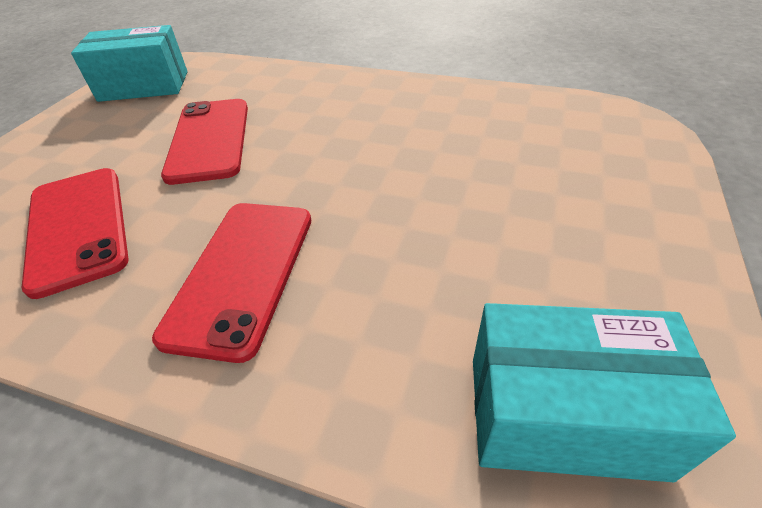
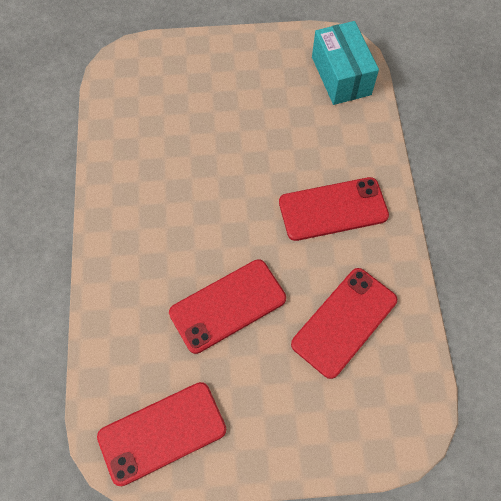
camera: 115 degrees left, 20 degrees up
turquoise box [71,25,188,102] -> red phone [97,382,226,486]

